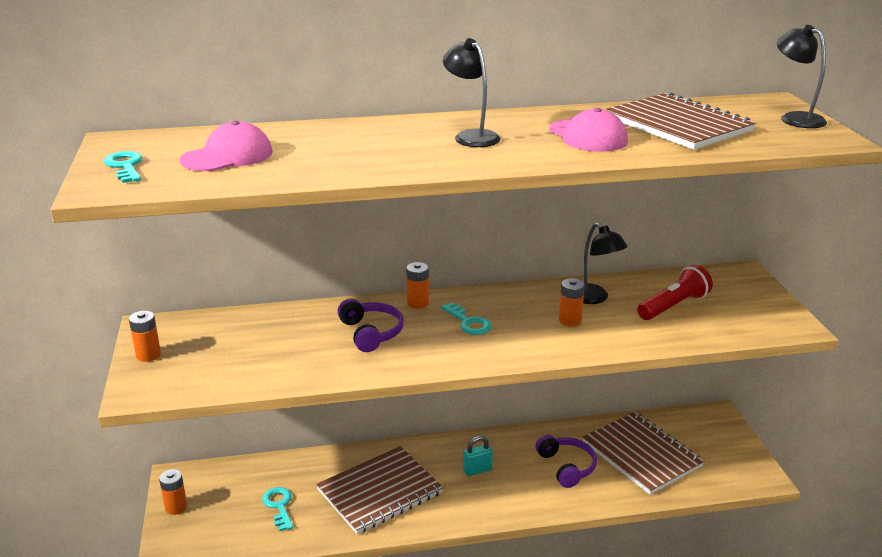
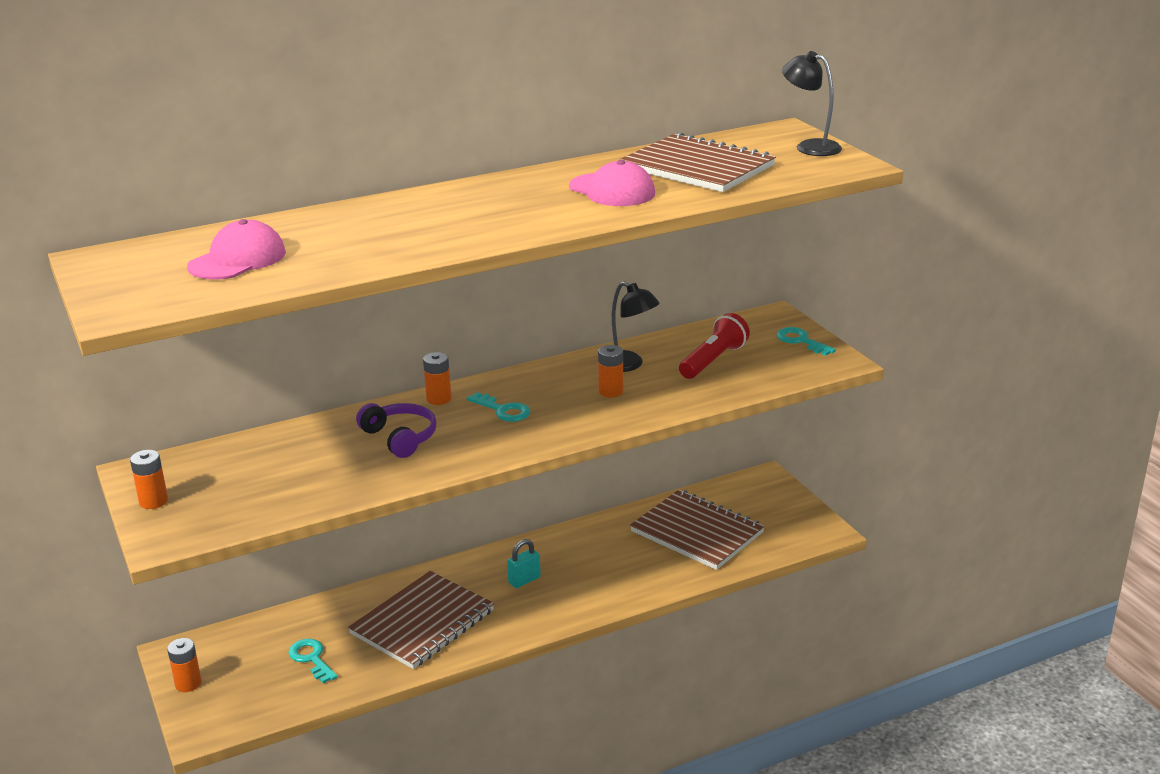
camera: 15 degrees left, 0 degrees up
turquoise key [104,151,142,183] -> turquoise key moved to [776,327,836,356]
black lamp [443,38,500,147] -> none
purple headphones [535,435,597,488] -> none

